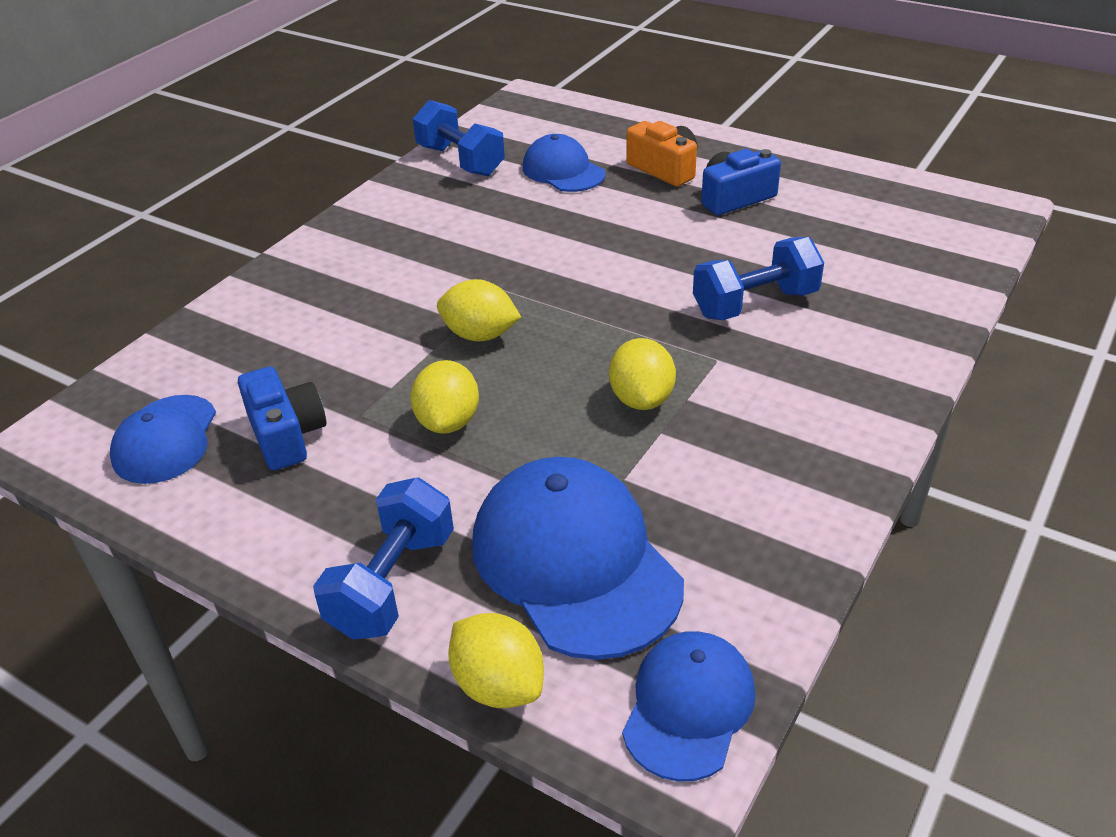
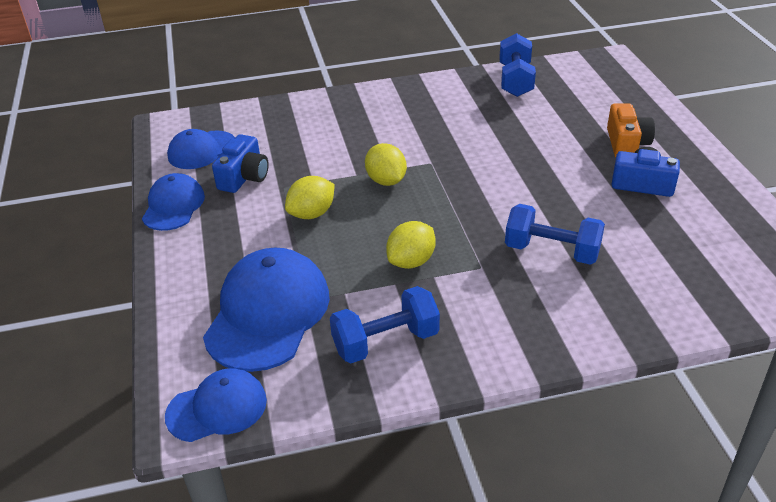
camera: 45 degrees right, 0 degrees up
blue dumbbell [313,478,454,640] -> blue dumbbell moved to [330,286,440,363]
yellow lemon [448,613,544,708] -> none
blue cap [523,134,606,192] -> blue cap moved to [142,173,205,231]

